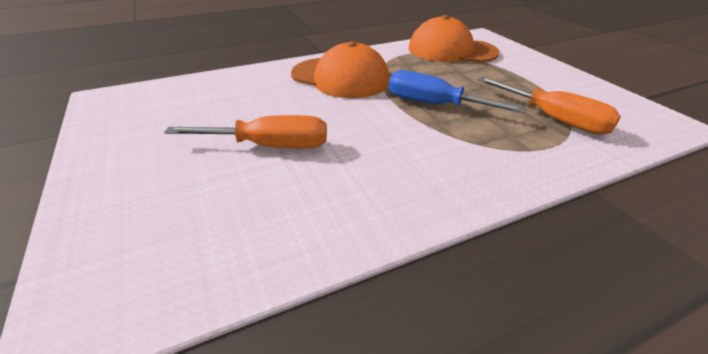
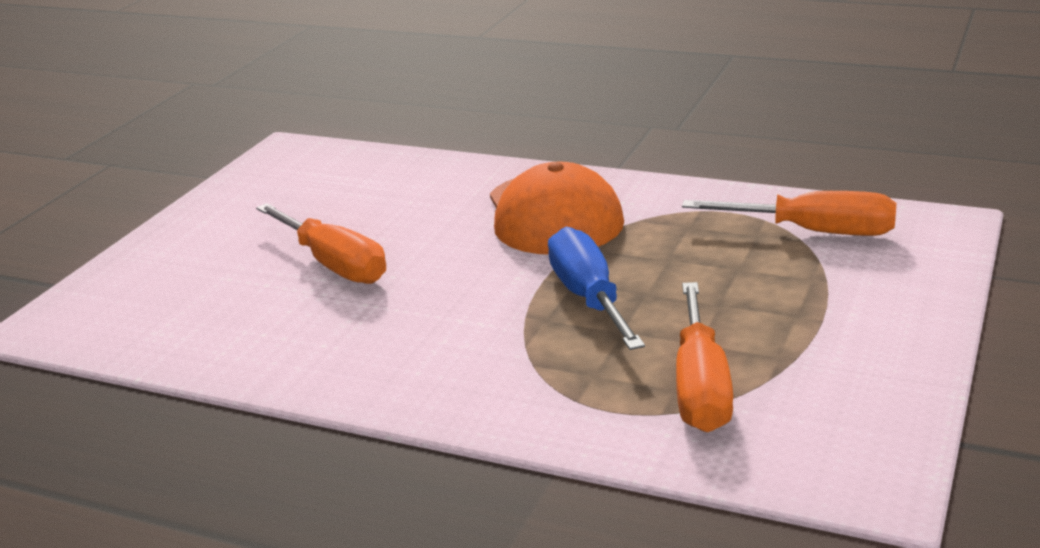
camera: 50 degrees right, 10 degrees down
orange cap [409,15,500,63] -> orange screwdriver [682,191,896,236]

